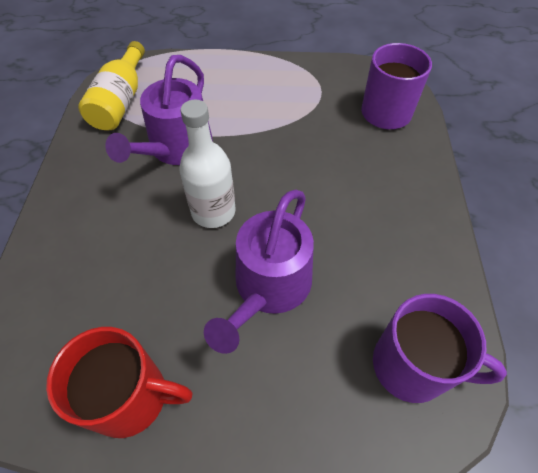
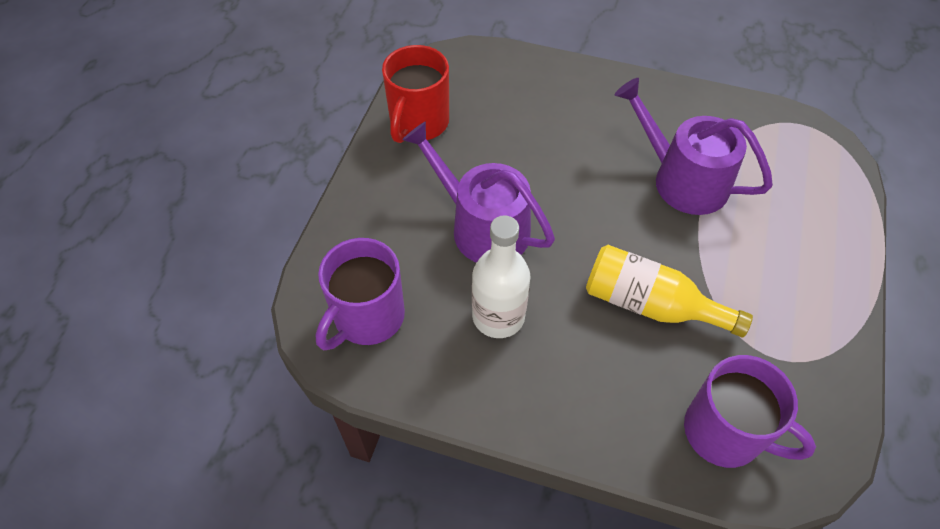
camera: 105 degrees right, 0 degrees up
yellow bottle [78,41,145,130] -> yellow bottle moved to [586,245,753,337]
white bottle [179,100,236,228] -> white bottle moved to [472,215,531,338]

